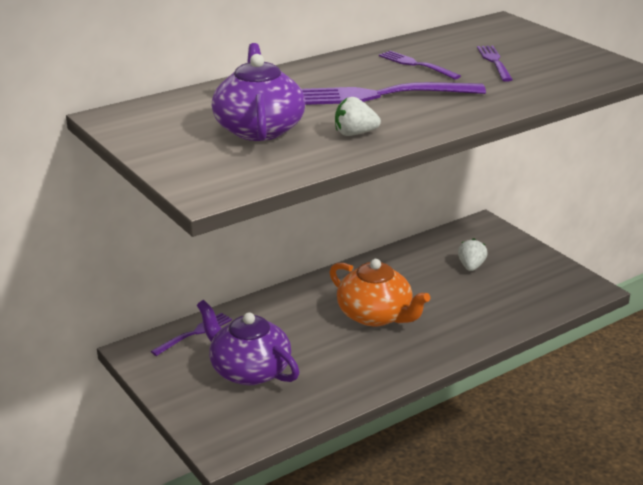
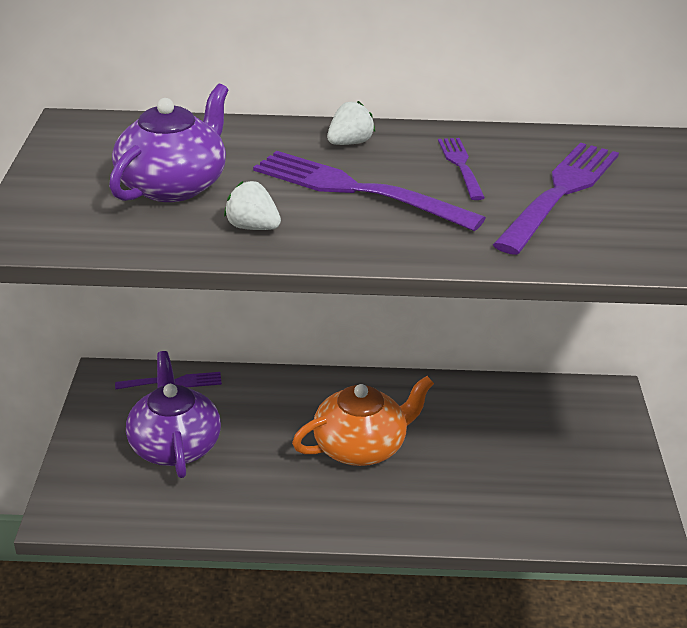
camera: 35 degrees right, 5 degrees up
orange teapot [329,259,430,327] -> orange teapot turned 105 degrees counterclockwise [292,376,434,466]
white strawberry [458,238,488,271] -> white strawberry moved to [327,101,375,145]
purple fork [477,46,513,82] -> purple fork [493,143,619,255], size x1.84

